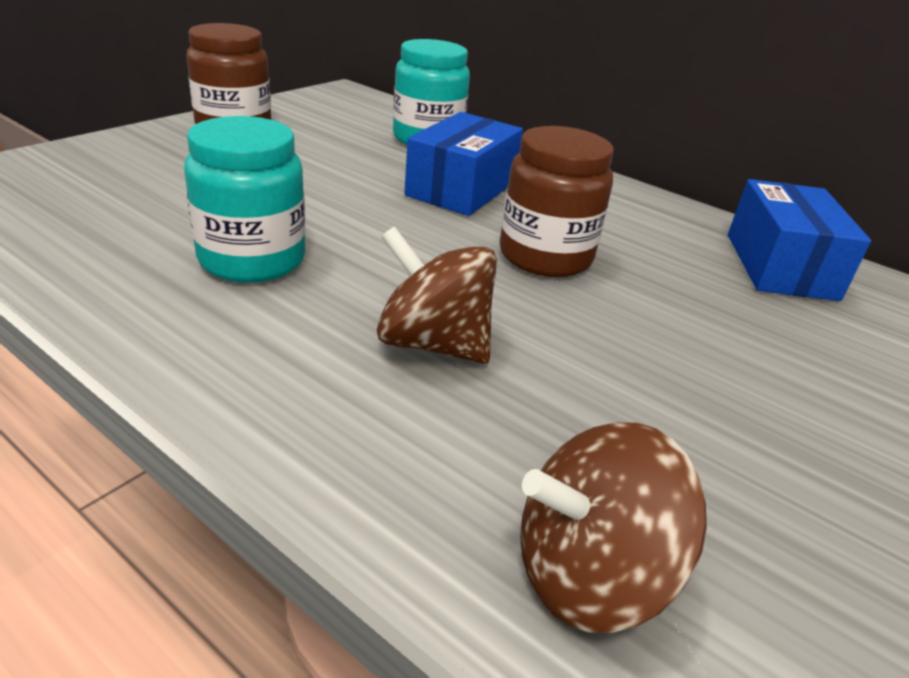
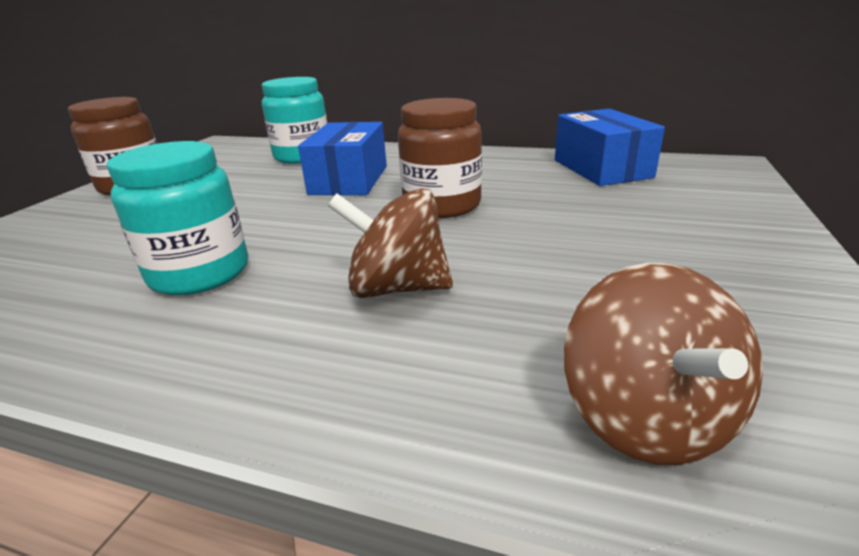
camera: 15 degrees left, 5 degrees down
brown spinning top [520,422,707,633] -> brown spinning top turned 60 degrees counterclockwise [564,263,763,465]

